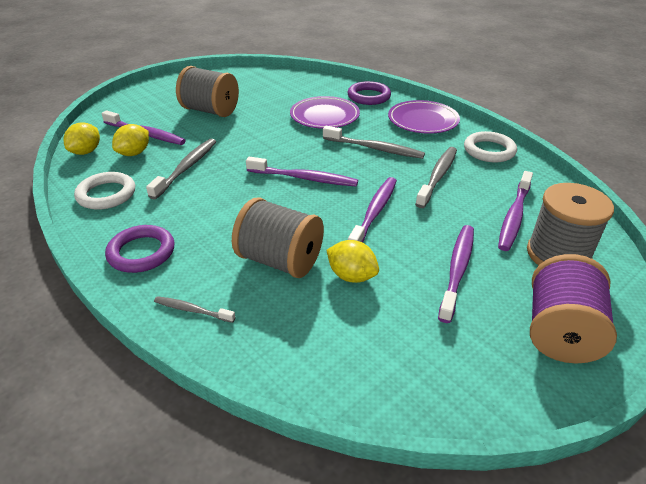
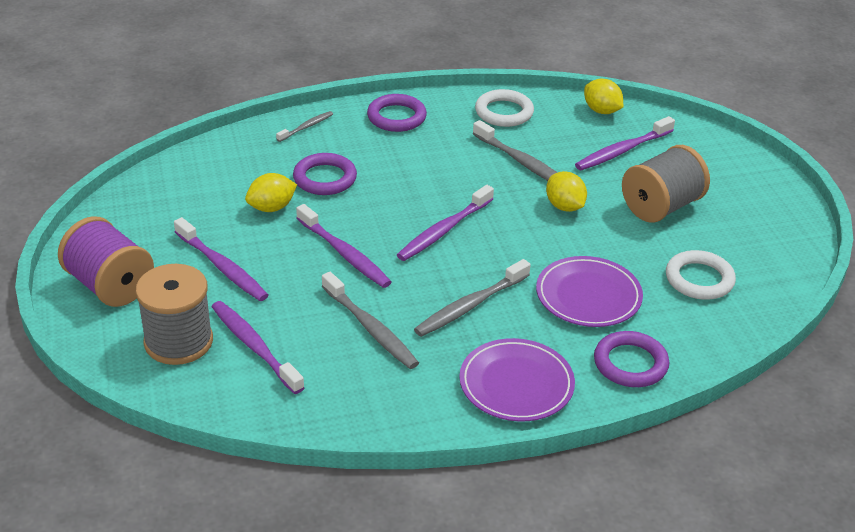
camera: 115 degrees right, 0 degrees up
yellow lemon [112,124,149,156] -> yellow lemon moved to [546,171,587,212]
grey spool [232,197,324,278] -> purple ring [293,153,357,195]
white ring [464,131,517,163] -> white ring moved to [666,250,736,300]

